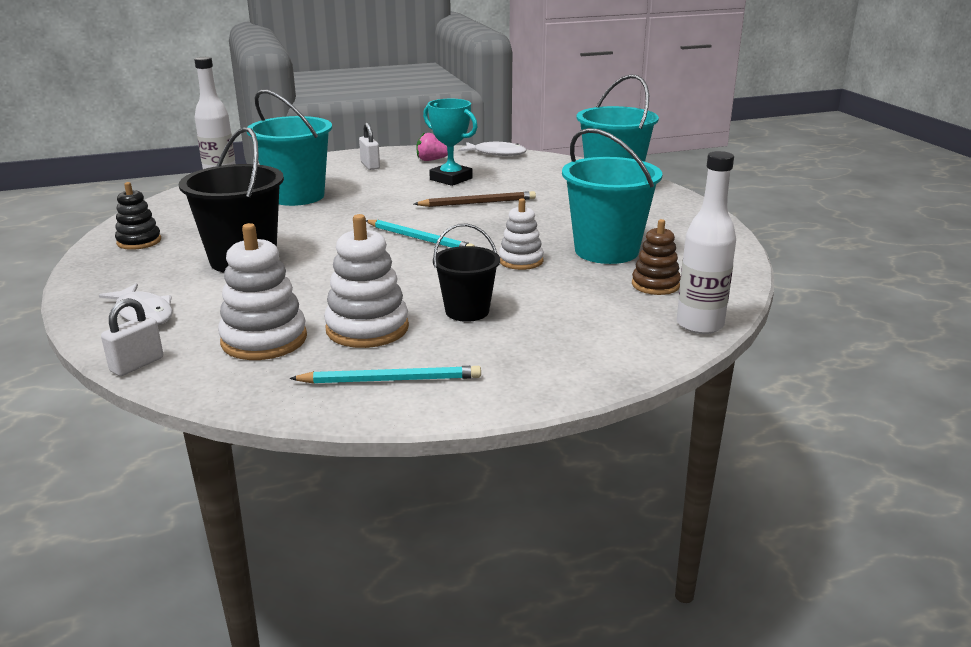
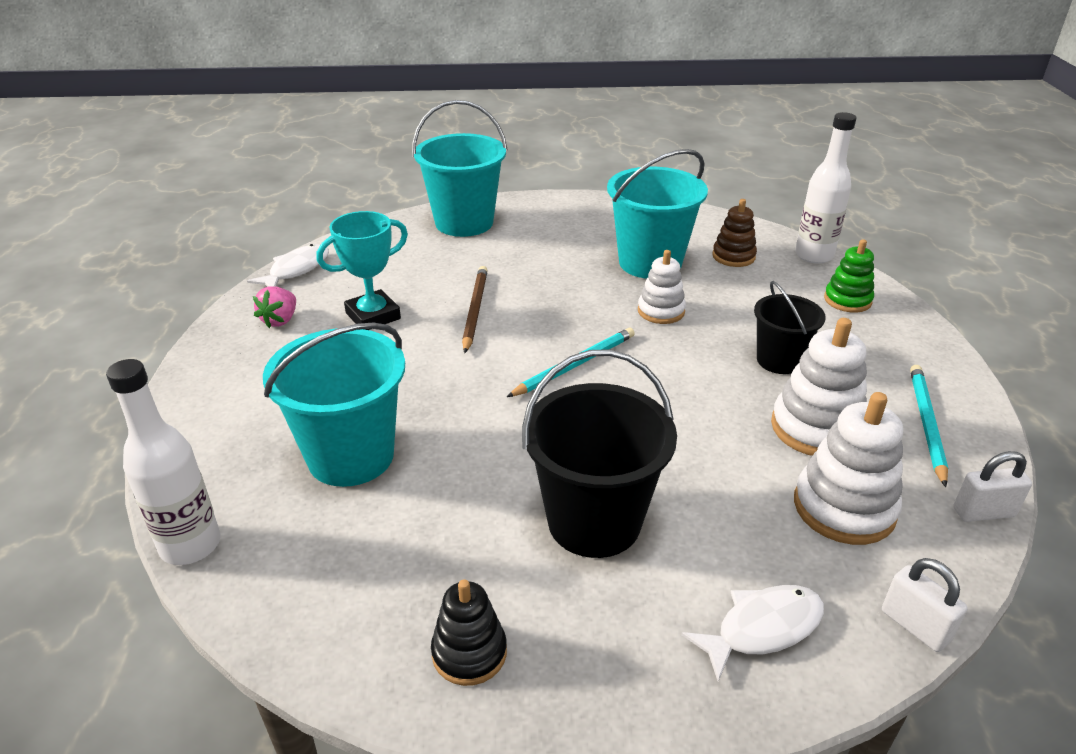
camera: 75 degrees left, 10 degrees up
white padlock [359,123,380,170] -> white padlock moved to [953,451,1032,522]
none -> green stacking toy [824,239,874,313]

